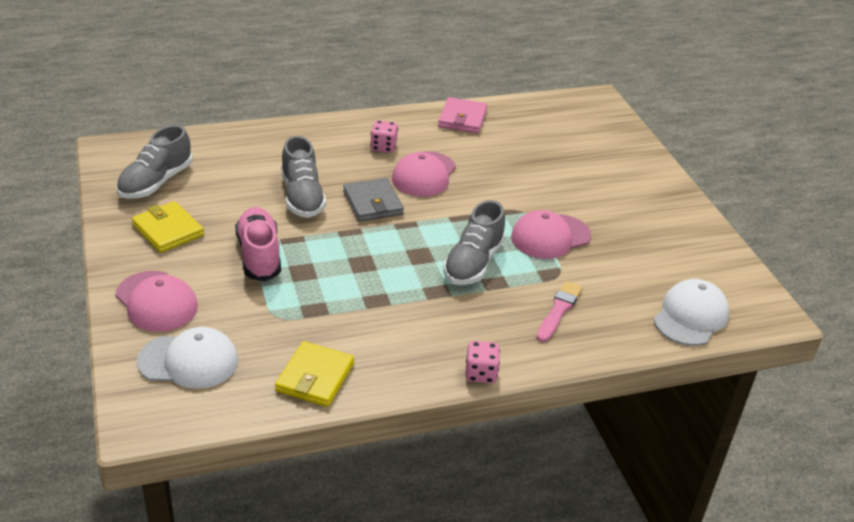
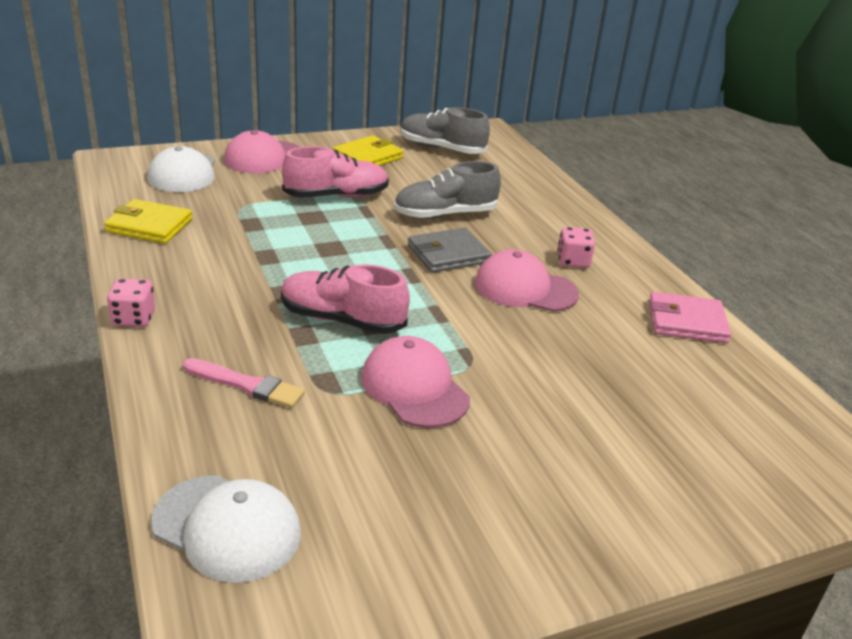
camera: 85 degrees right, 5 degrees down
grey shoe [443,200,506,285] -> pink shoe [281,264,410,334]

